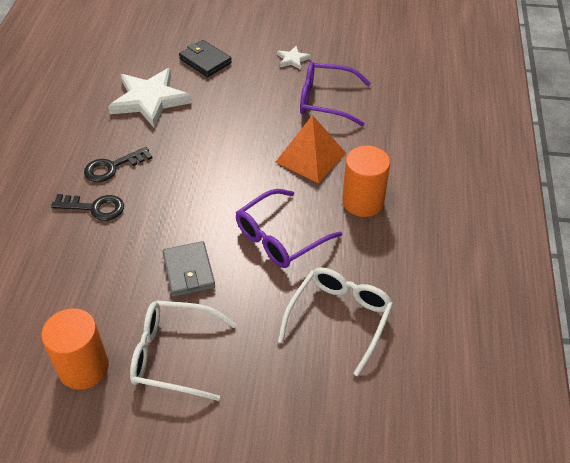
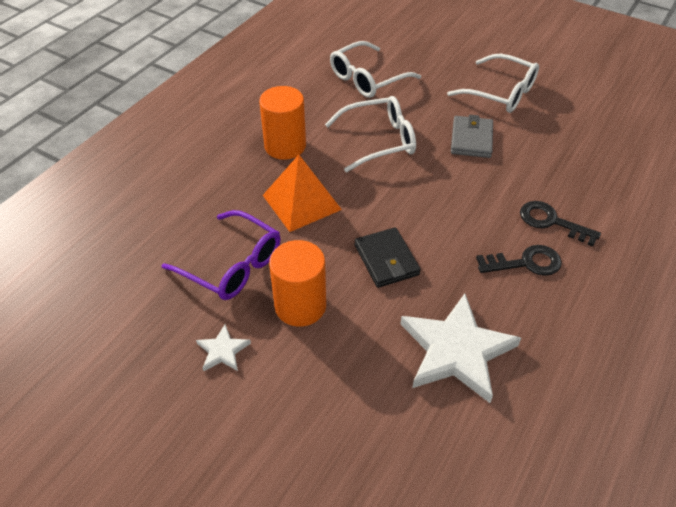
camera: 155 degrees left, 0 degrees up
orange cylinder [41,308,109,390] -> orange cylinder moved to [269,240,326,327]
black wallet [179,40,232,77] -> black wallet moved to [355,227,421,288]
purple glasses [236,189,342,268] -> white glasses [325,96,416,172]

